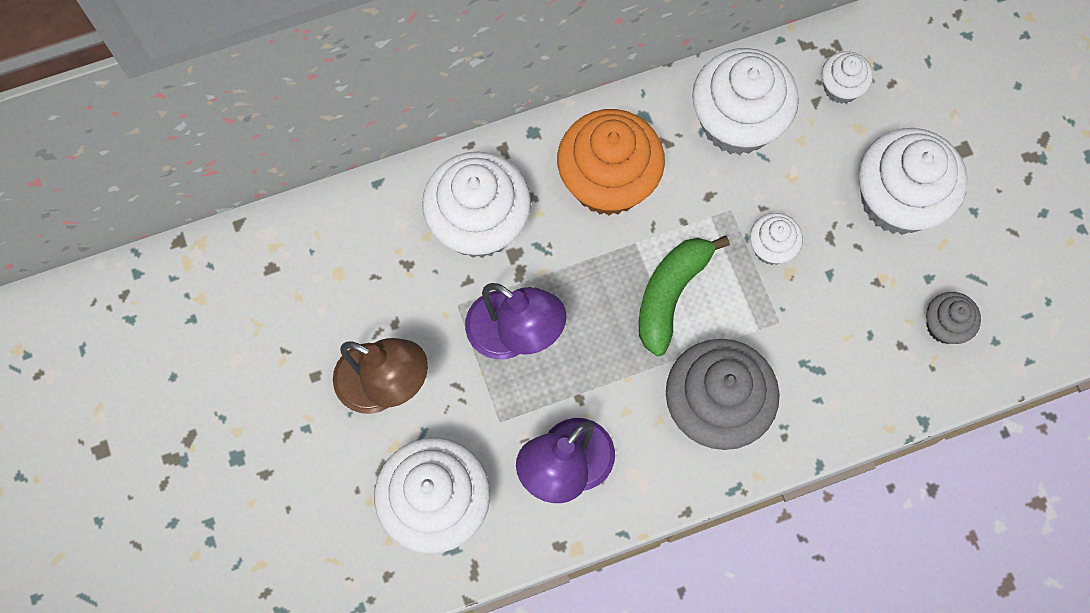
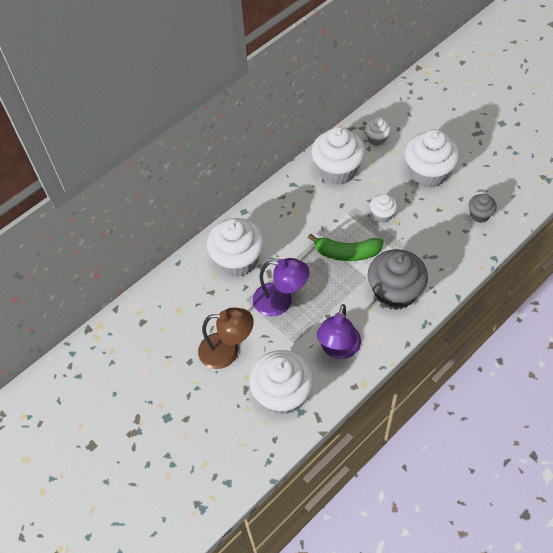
camera: 20 degrees left, 15 degrees down
orange cupcake [557,109,665,216] -> none
green banana [639,236,730,356] -> green banana turned 90 degrees counterclockwise [308,234,384,261]

